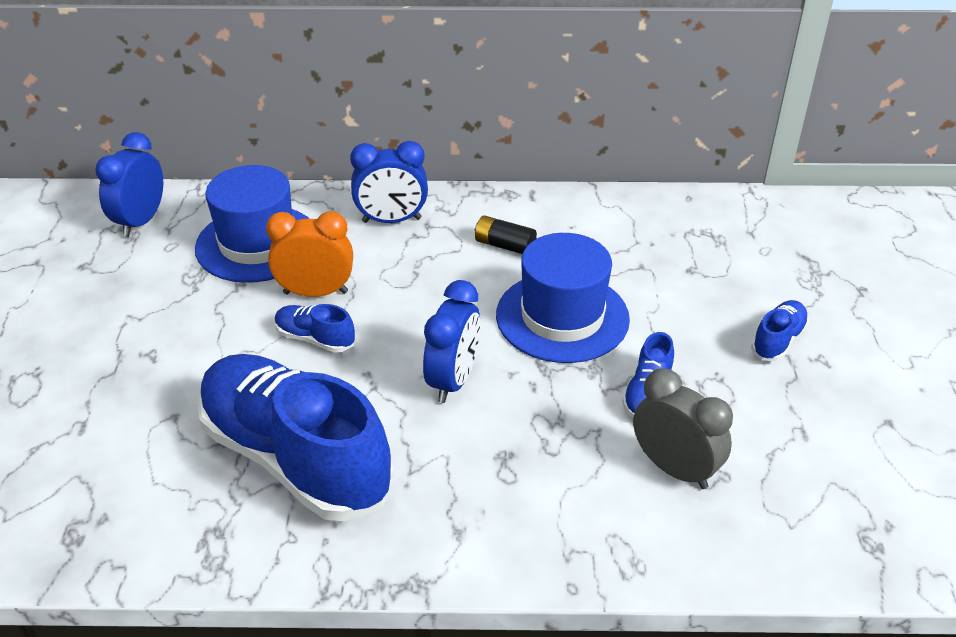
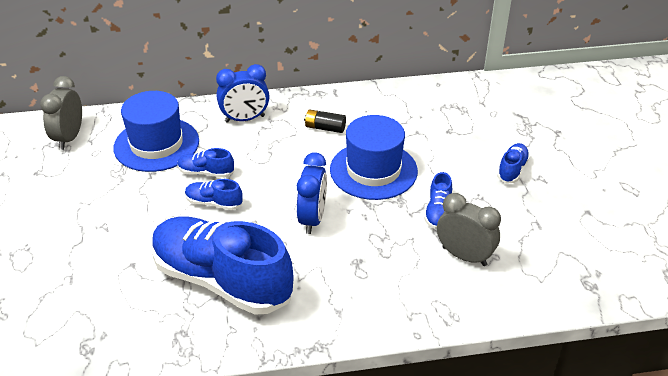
camera: 10 degrees left, 0 degrees up
blue clock [95,132,163,237] -> grey clock [40,76,82,150]
orange clock [266,211,353,297] -> blue shoe [177,148,234,178]

